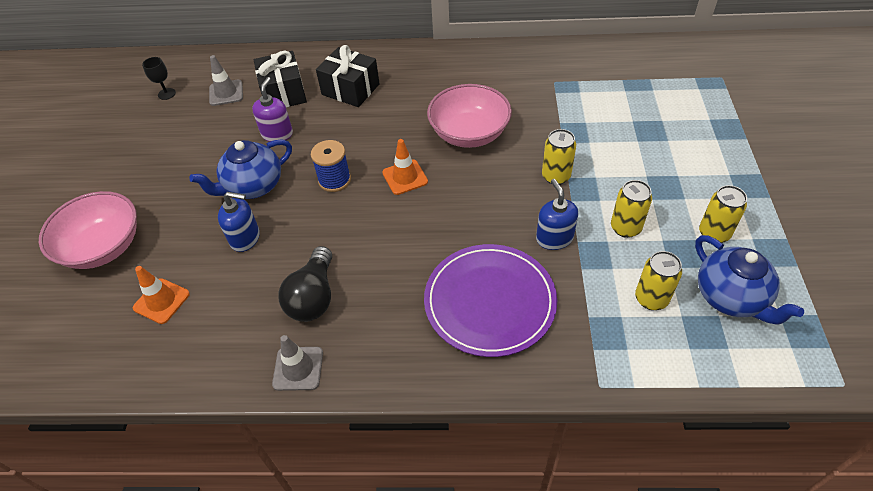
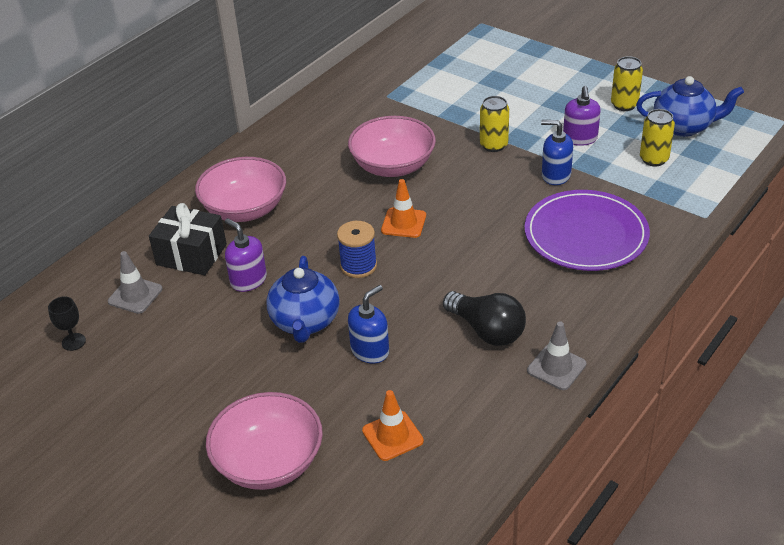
camera: 55 degrees left, 10 degrees down
black gift [316,45,380,107] -> pink bowl [195,157,286,222]
yellow can [611,180,652,238] -> purple soap dispenser [563,86,600,146]

